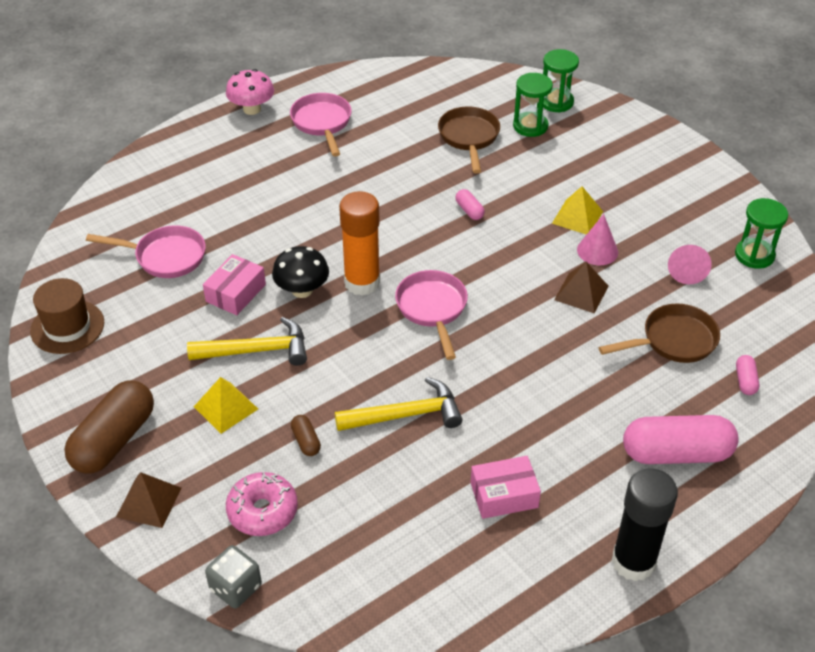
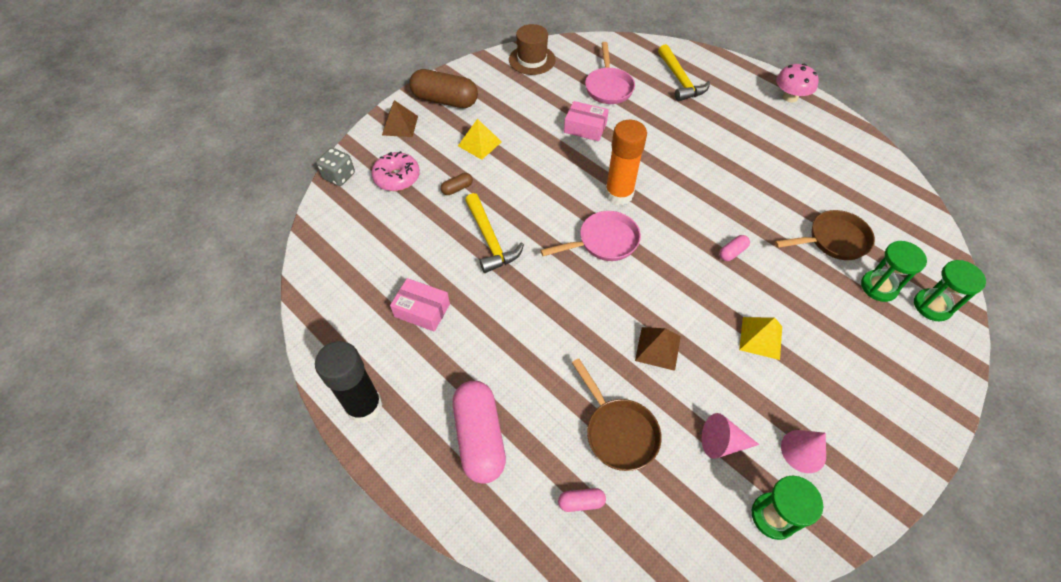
camera: 80 degrees right, 10 degrees up
yellow hammer [187,317,307,366] -> yellow hammer moved to [658,44,710,101]
black mushroom [272,246,329,298] -> none
pink pan [290,93,352,156] -> none
pink box [471,456,541,519] -> pink box turned 45 degrees counterclockwise [390,278,450,332]
pink cone [577,214,618,265] -> pink cone moved to [781,430,826,473]

